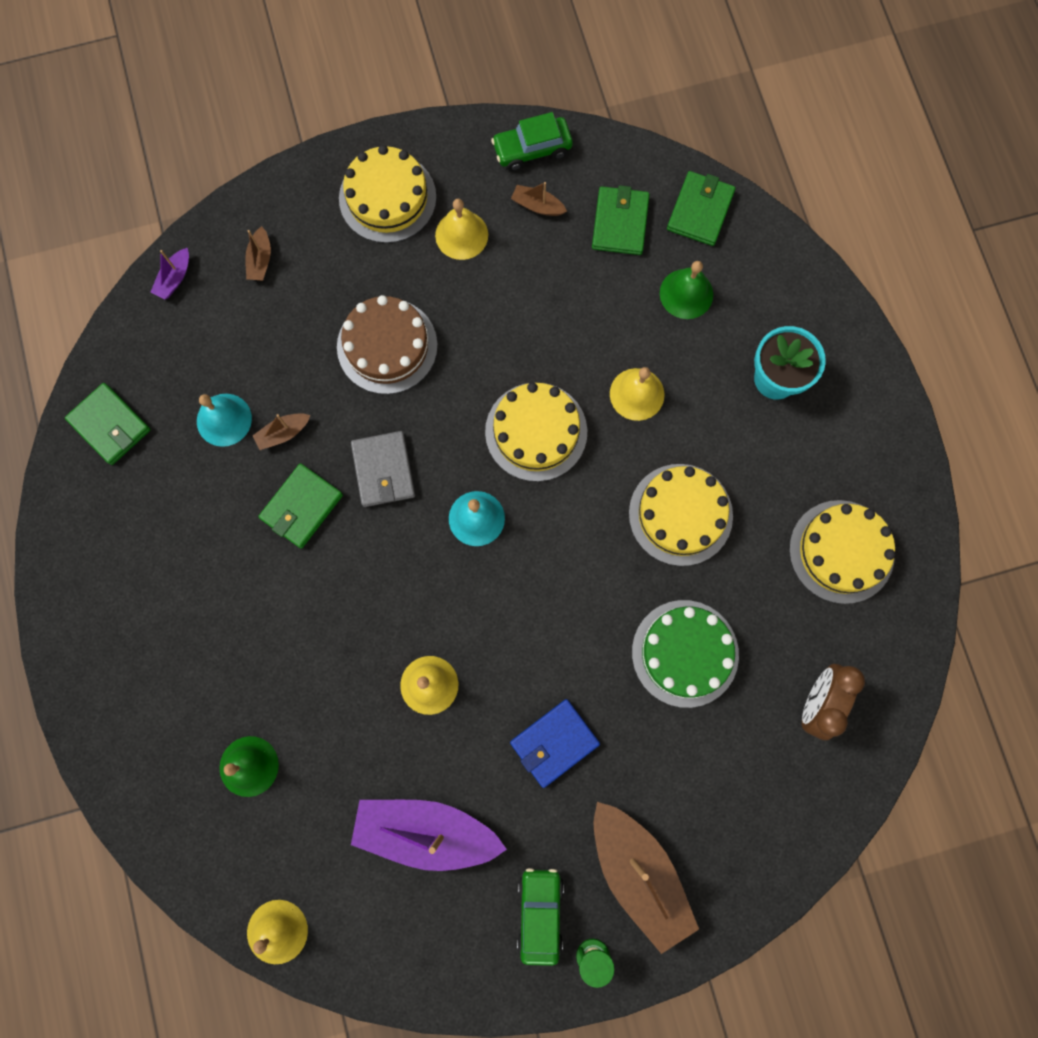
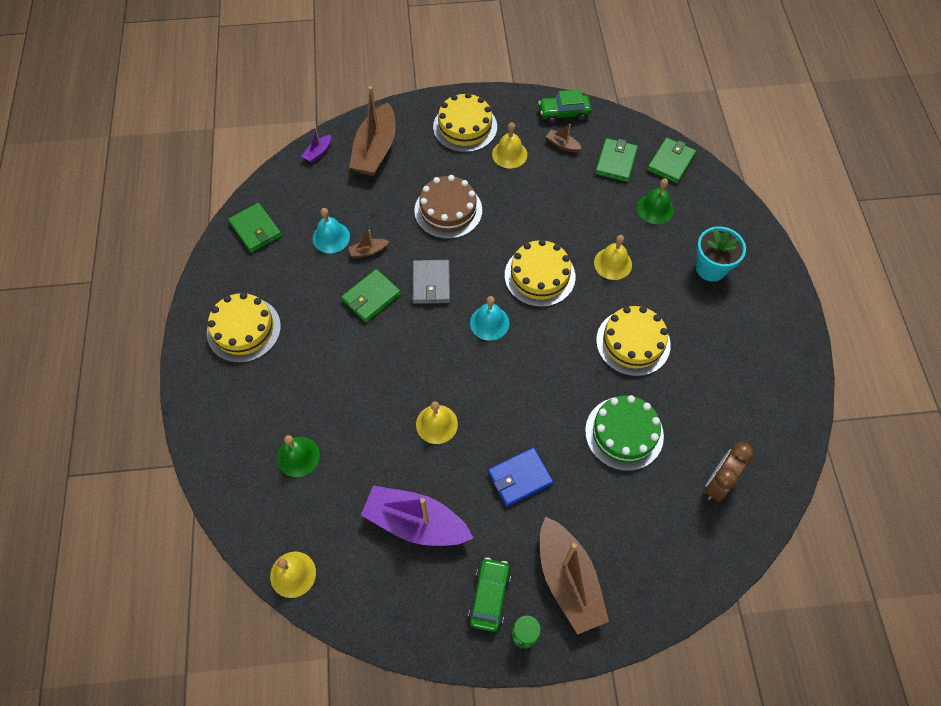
camera: 10 degrees right, 15 degrees down
brown boat [245,226,271,280] -> brown boat [349,86,396,176], size x2.33
yellow cake [789,500,896,604] -> yellow cake moved to [207,292,281,363]

